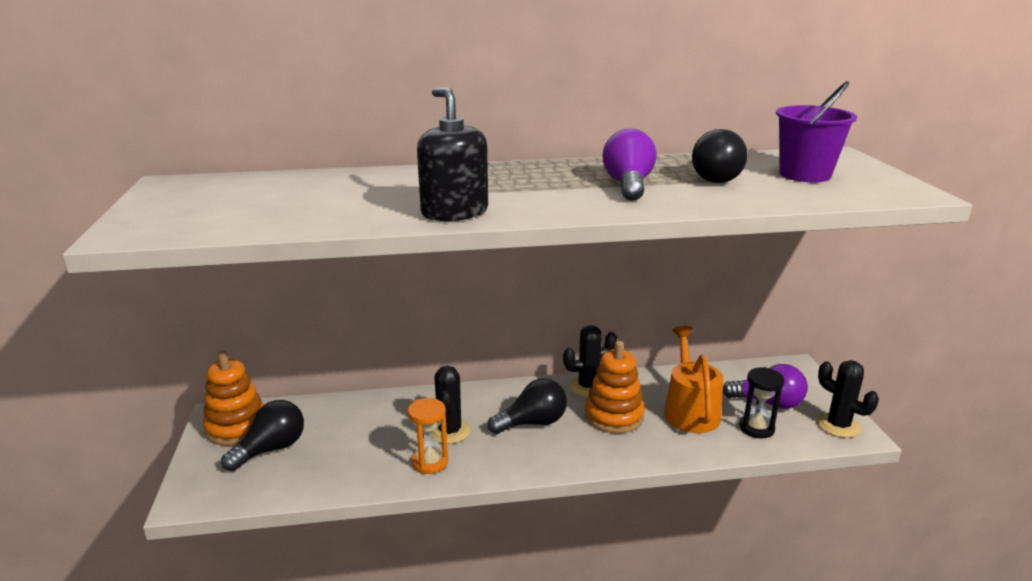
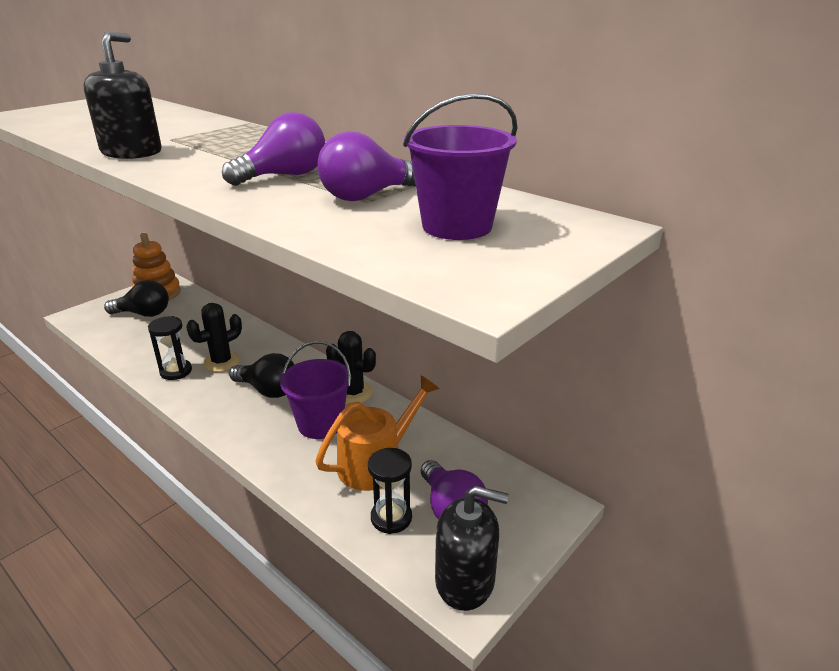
camera: 50 degrees right, 5 degrees up
orange hourglass [408,398,448,474] -> black hourglass [148,316,192,380]
orange stacking toy [585,341,645,433] -> purple bucket [280,341,351,439]
black light bulb [692,129,747,183] -> purple light bulb [318,131,416,201]
black cactus [817,360,879,438] -> black soap dispenser [435,486,508,611]

